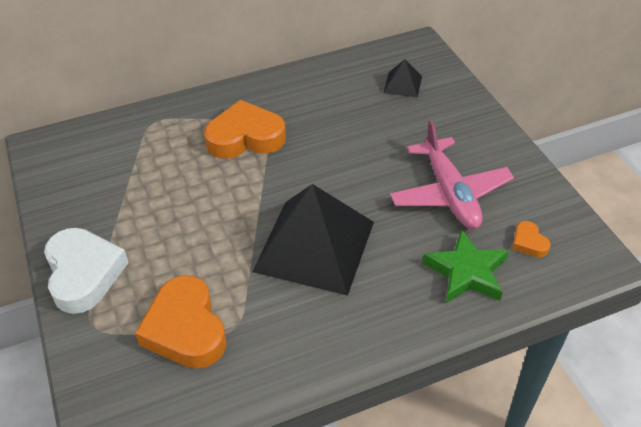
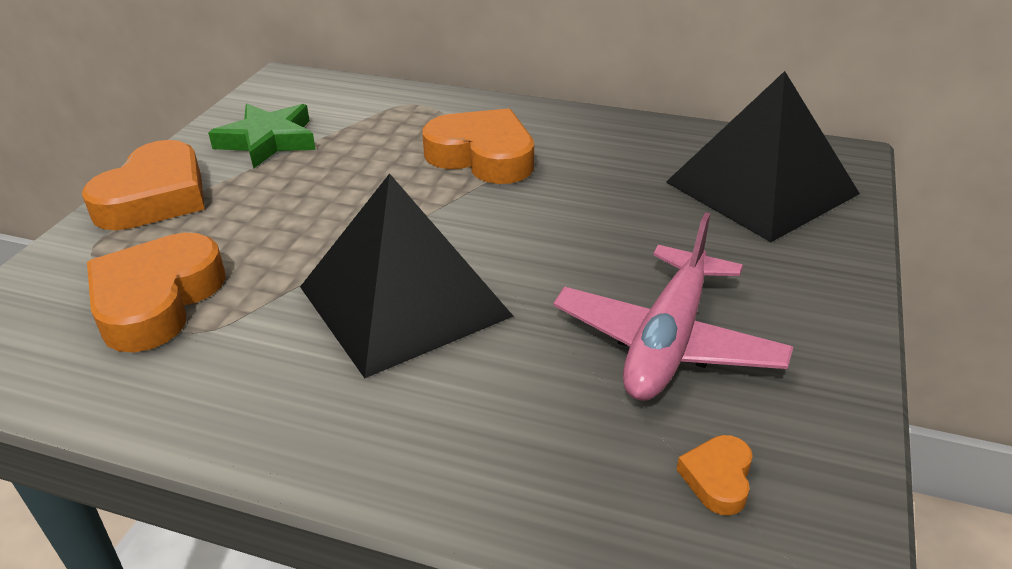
camera: 40 degrees right, 10 degrees down
white heart [44,228,129,314] -> orange heart [82,140,205,230]
black pyramid [383,59,422,98] -> black pyramid [666,71,860,242], size x2.32
green star [423,229,509,303] -> green star moved to [208,104,316,169]

